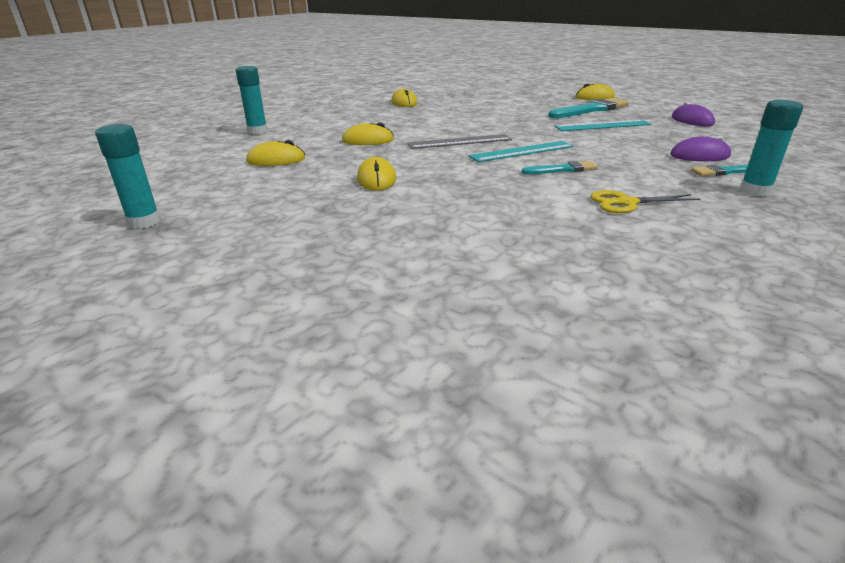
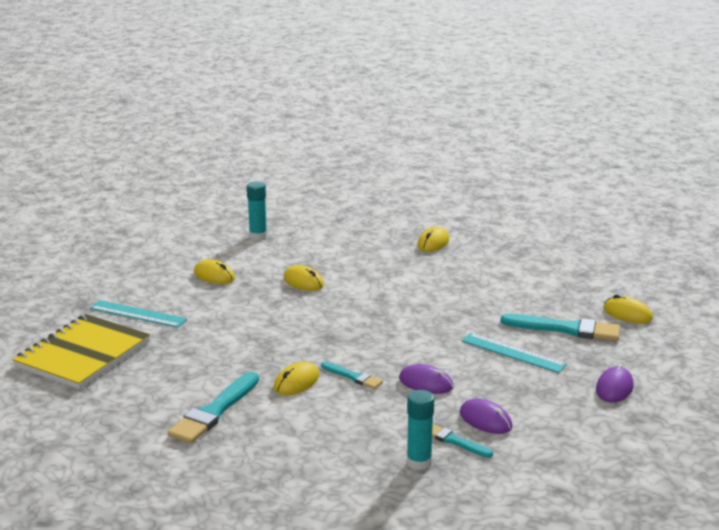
camera: 45 degrees right, 5 degrees down
turquoise glue stick [95,124,161,229] -> none
yellow mouse [357,157,396,191] -> yellow mouse moved to [274,362,319,395]
grey ruler [407,134,512,149] -> none
turquoise ruler [469,141,574,162] -> turquoise ruler moved to [90,300,187,328]
yellow scissors [590,190,700,213] -> none
none -> yellow notebook [13,314,150,389]
none -> turquoise brush [167,372,259,444]
none -> purple mouse [399,364,454,394]

